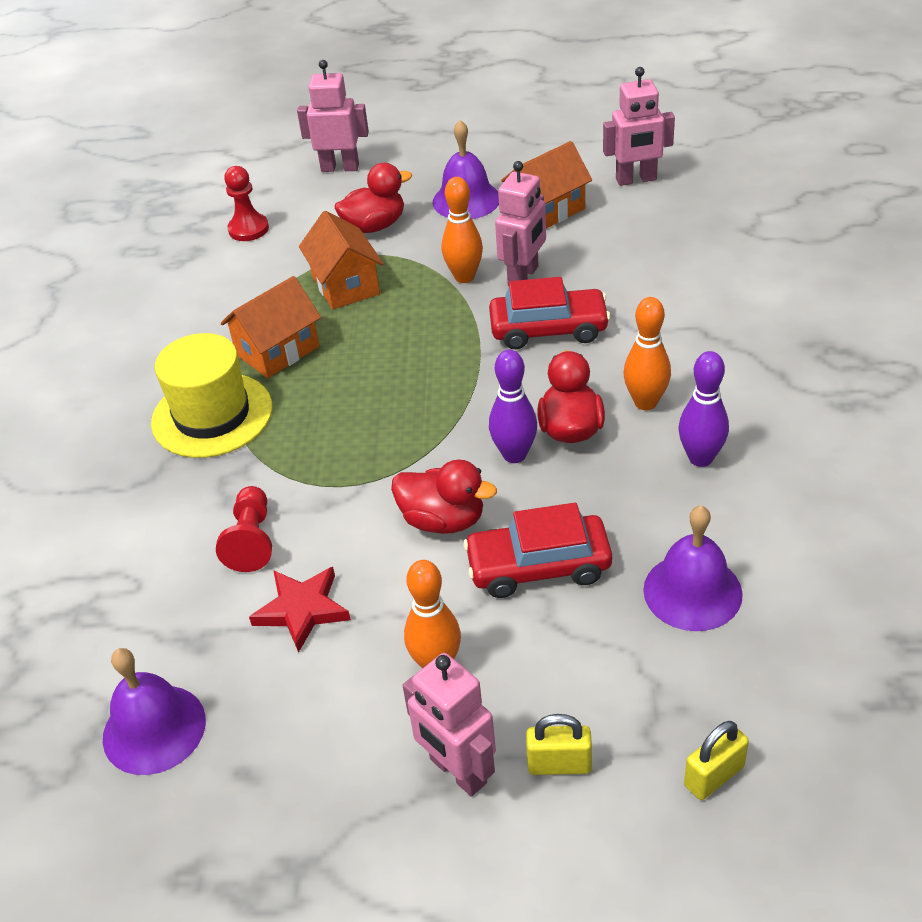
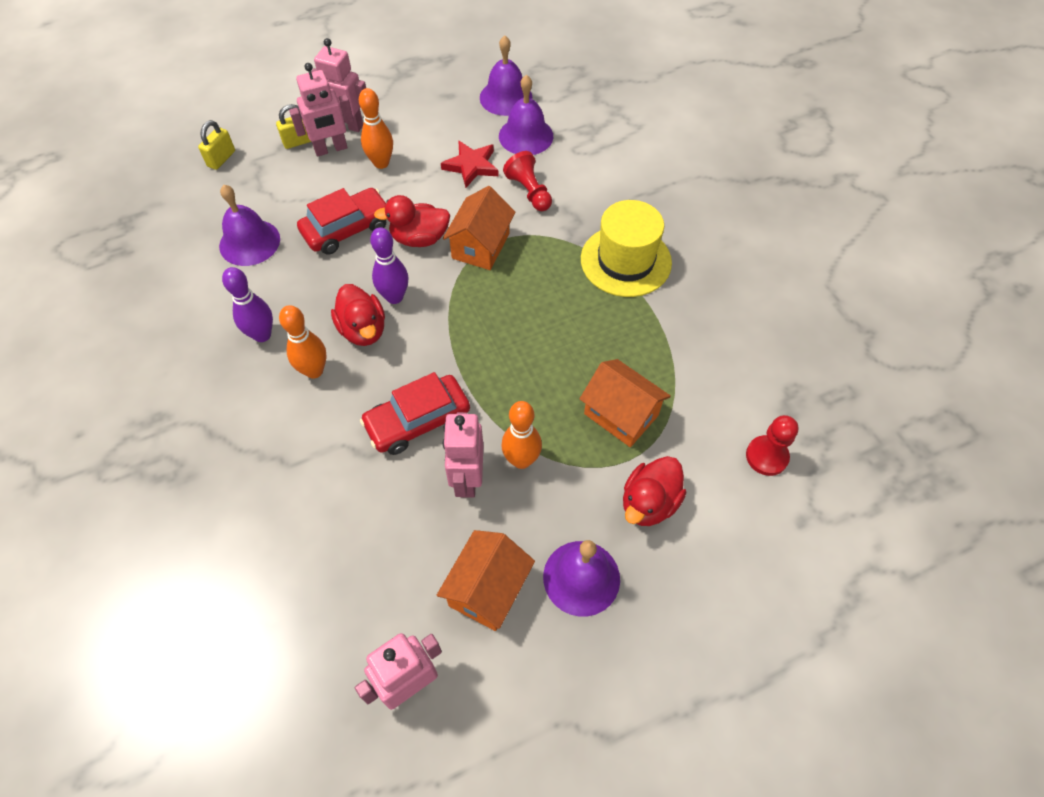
camera: 150 degrees right, 15 degrees up
orange house [221,276,321,378] -> orange house moved to [443,186,516,270]
pink robot [297,60,369,172] -> pink robot moved to [289,63,354,157]
none -> purple bell [499,75,553,155]

